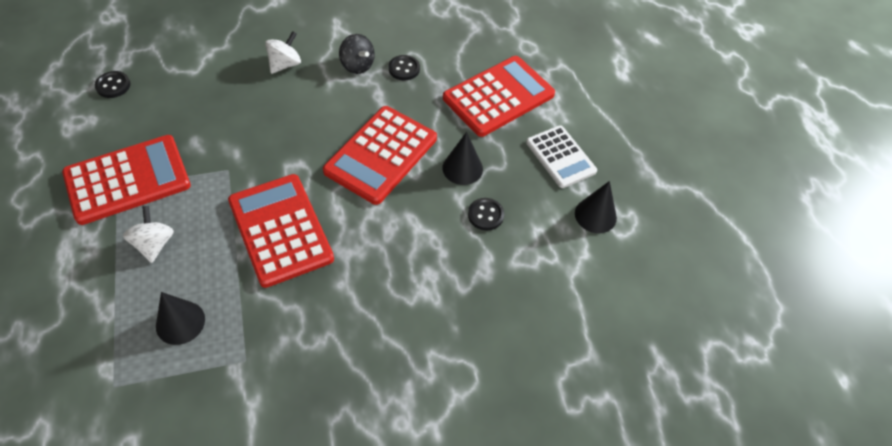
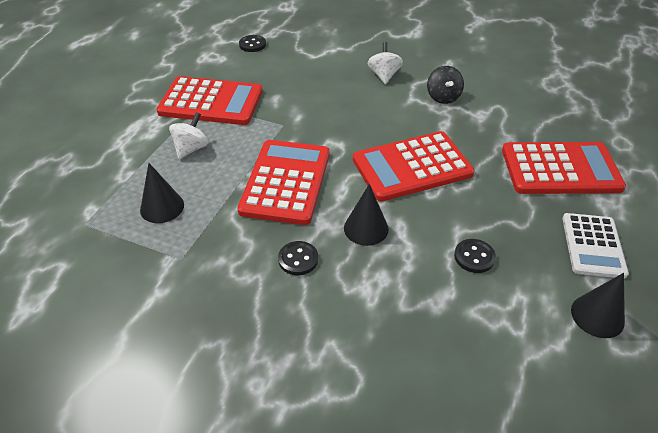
camera: 40 degrees right, 10 degrees down
white spinning top [265,31,301,74] -> white spinning top turned 75 degrees counterclockwise [367,42,403,84]
black button [388,55,420,80] -> black button moved to [278,241,318,275]
black cone [442,132,483,185] -> black cone moved to [344,184,389,246]

